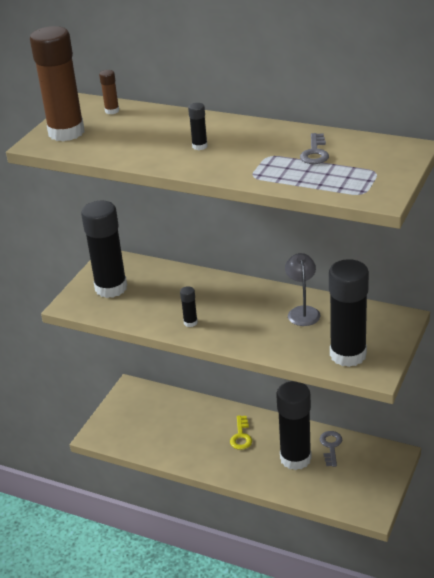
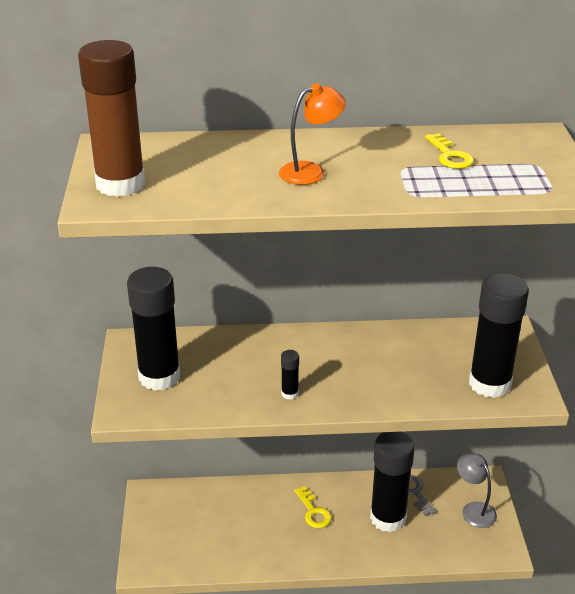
camera: 30 degrees left, 0 degrees up
brown glue stick [99,70,119,114] -> none
black glue stick [188,103,208,150] -> orange lamp [279,83,346,185]
grey lamp [285,253,320,326] -> grey lamp moved to [457,453,497,528]
grey key [300,133,329,164] -> yellow key [425,133,474,169]

